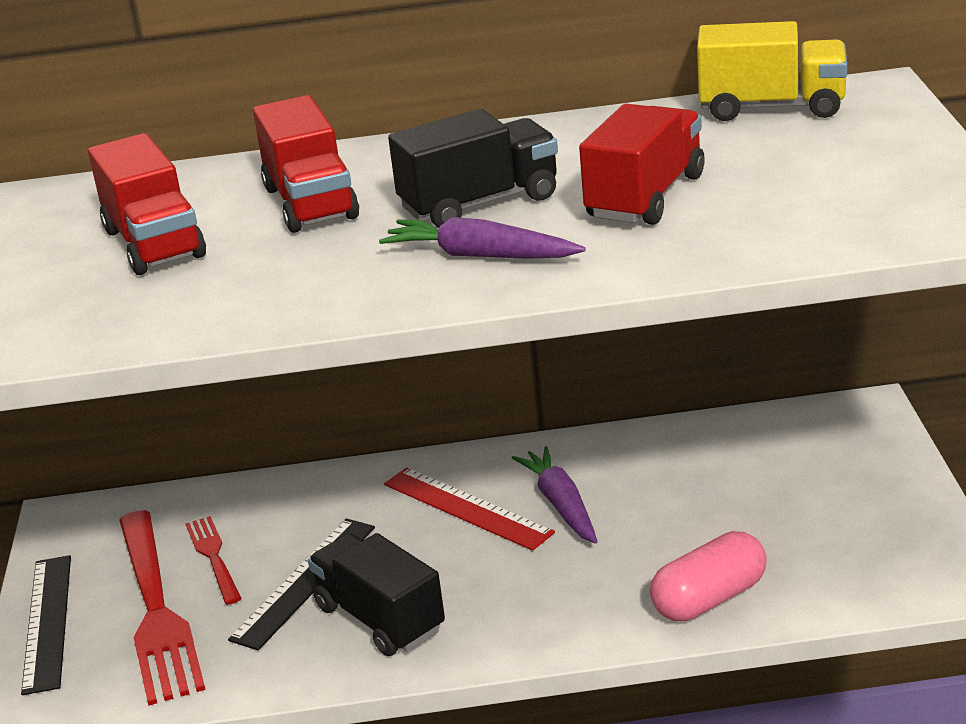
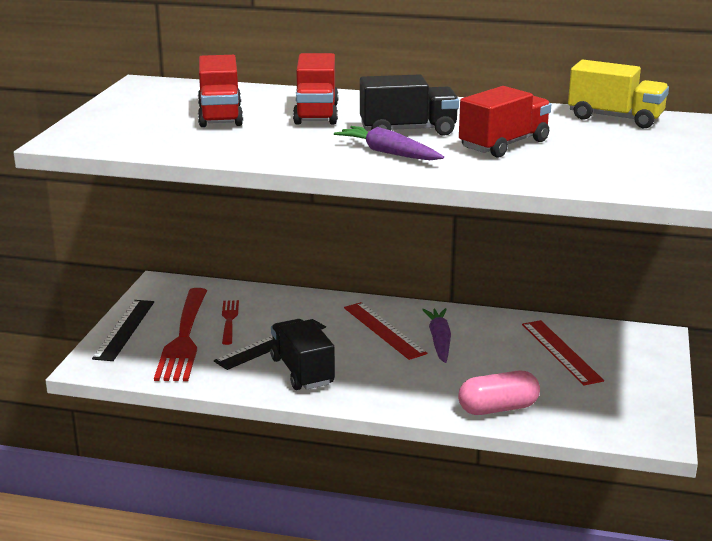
camera: 15 degrees right, 5 degrees down
none -> red ruler [522,320,604,385]

